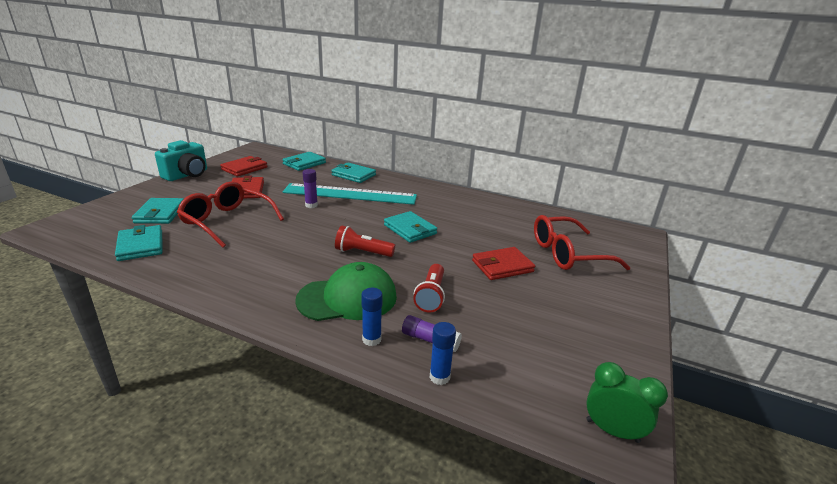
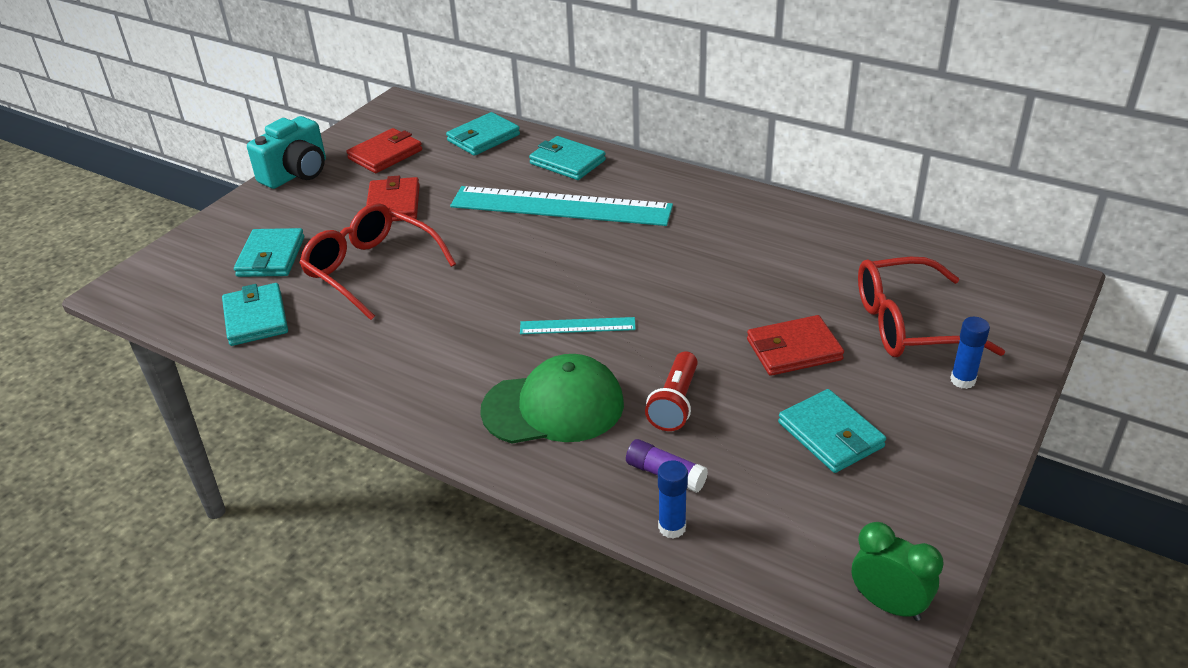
camera: 10 degrees right, 10 degrees up
purple glue stick [303,169,318,208] -> none
red flashlight [335,225,395,257] -> turquoise ruler [520,317,636,334]
blue glue stick [361,288,383,346] -> blue glue stick moved to [950,317,990,389]
turquoise wallet [384,211,437,243] -> turquoise wallet moved to [778,389,886,473]

